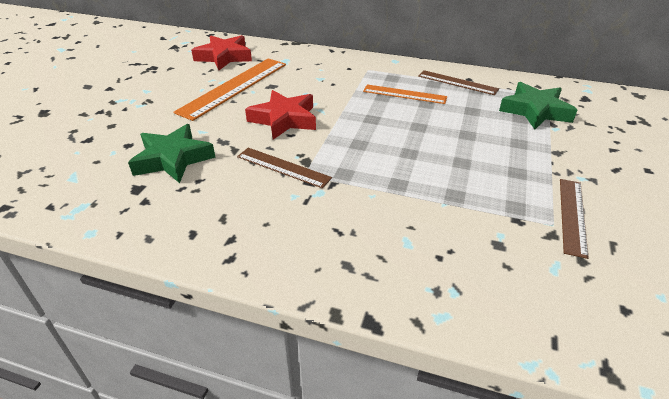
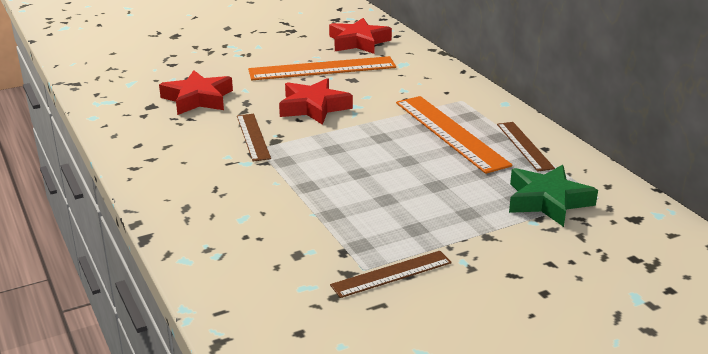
camera: 45 degrees right, 10 degrees down
green star [128,124,216,183] -> red star [159,70,233,115]
orange ruler [363,84,447,104] -> orange ruler [396,96,512,174], size x1.71

